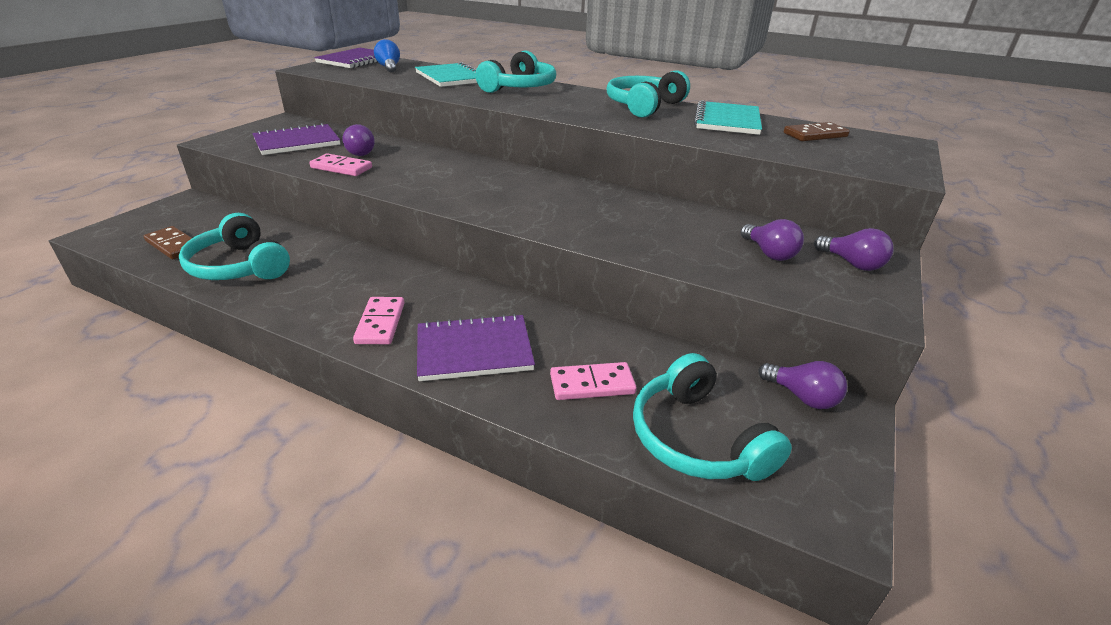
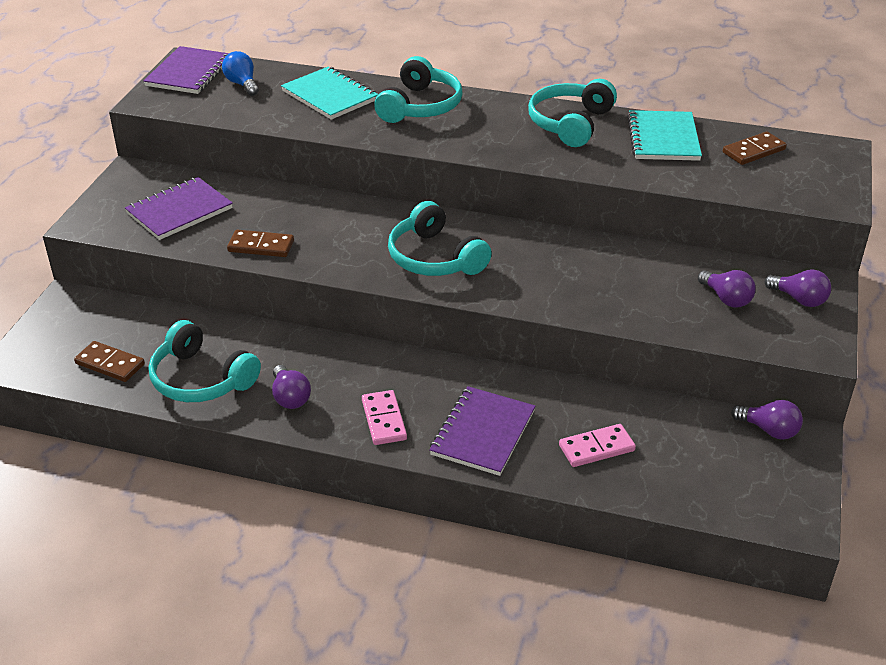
camera: 10 degrees left, 5 degrees up
pink domino [309,153,372,176] -> brown domino [227,230,294,257]
purple light bulb [342,124,375,156] -> purple light bulb moved to [272,365,311,409]
purple notebook [417,314,535,381] -> purple notebook turned 45 degrees counterclockwise [429,386,536,476]
turquoise headphones [633,353,792,481] -> turquoise headphones moved to [388,201,492,276]

